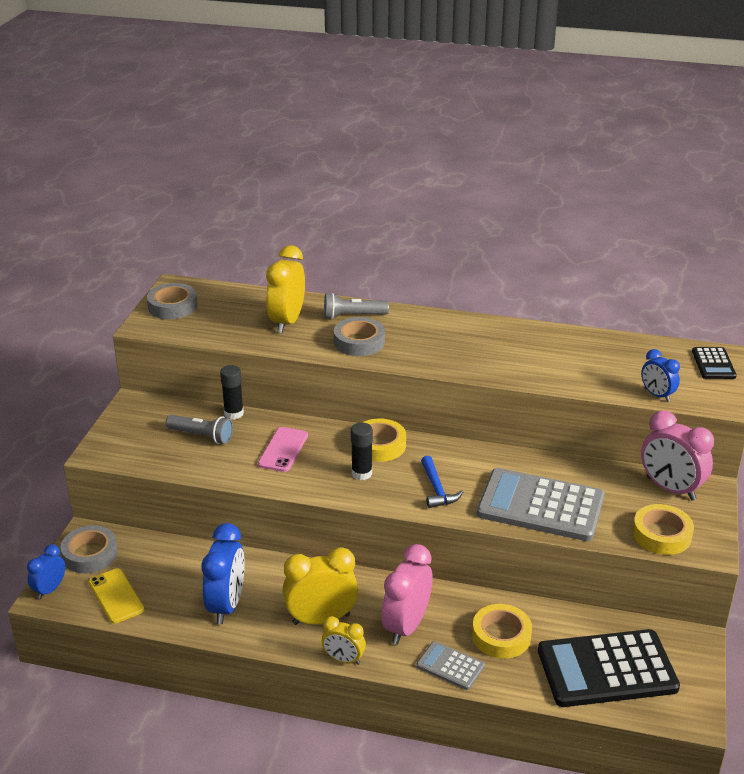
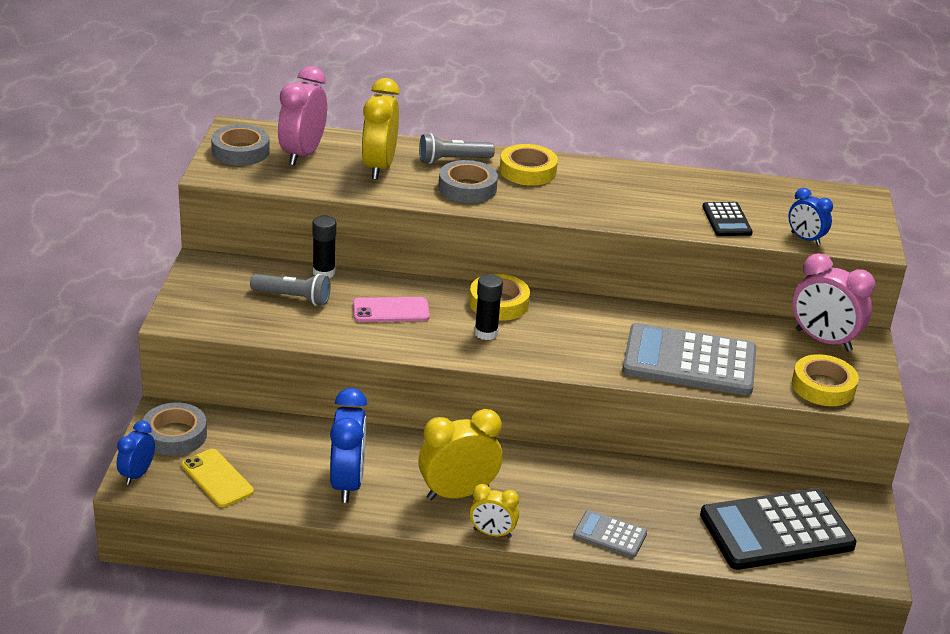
camera: 10 degrees left, 0 degrees up
pink phone [258,427,308,472] -> pink phone turned 75 degrees clockwise [353,297,430,322]
pink clock [381,544,433,645] -> pink clock moved to [278,66,327,166]
blue hammer [421,455,463,508] -> none
yellow tape [472,604,532,659] -> yellow tape moved to [500,144,558,186]
black calculator [692,347,737,379] -> black calculator moved to [702,202,753,236]

